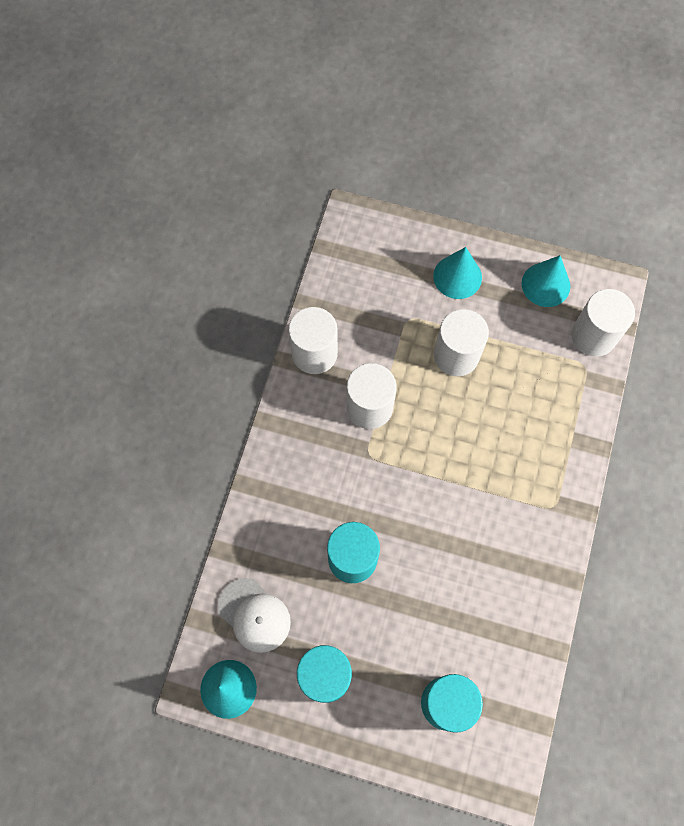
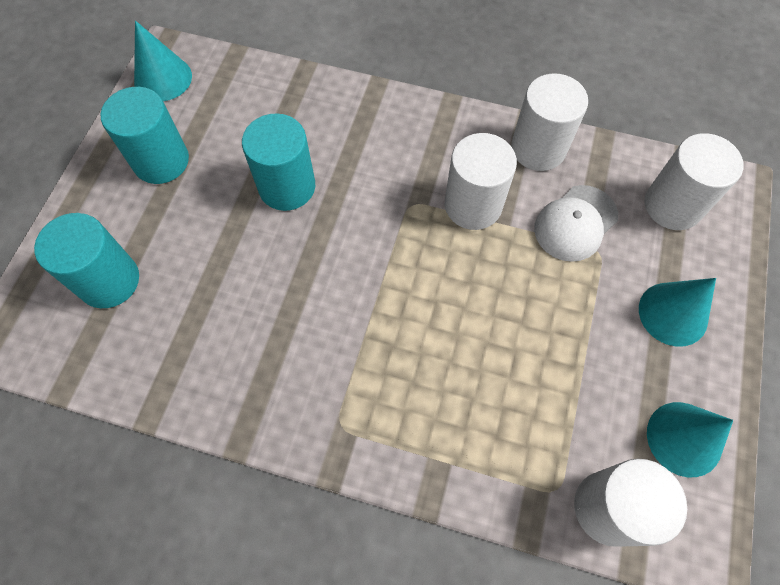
camera: 90 degrees right, 5 degrees down
white cap [218,578,291,653] -> white cap moved to [534,185,618,262]
white cylinder [434,309,489,376] -> white cylinder moved to [645,133,744,230]

